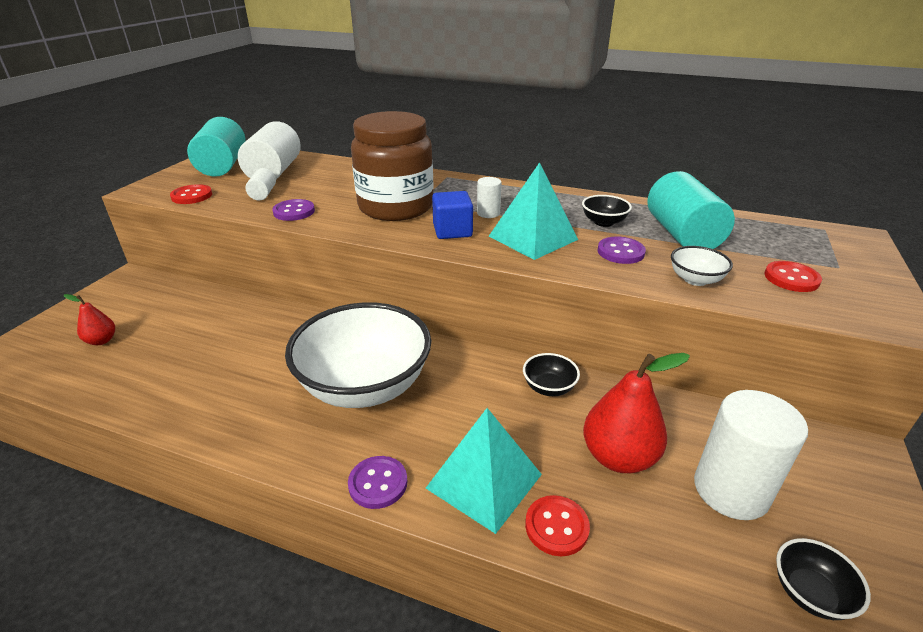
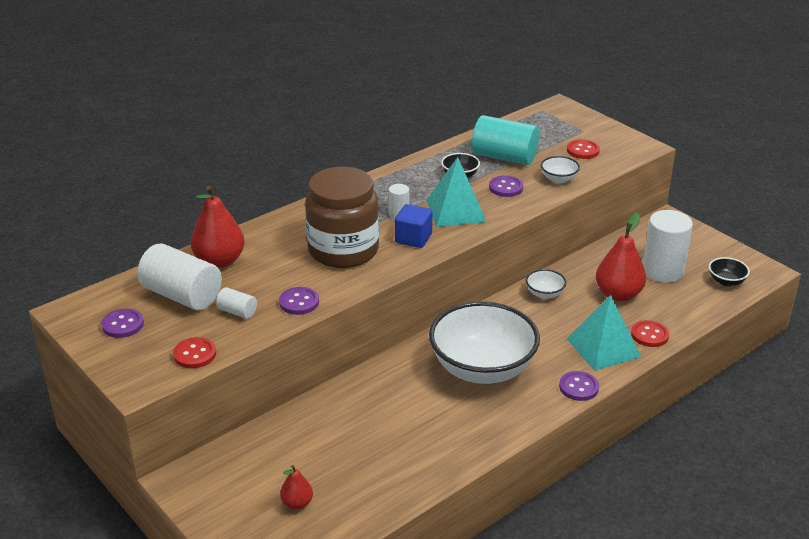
camera: 60 degrees left, 0 degrees up
turquoise cylinder [187,117,245,176] -> purple button [101,309,144,338]
black bowl [523,353,580,396] -> white bowl [526,269,566,299]
none -> red pear [191,186,245,268]

